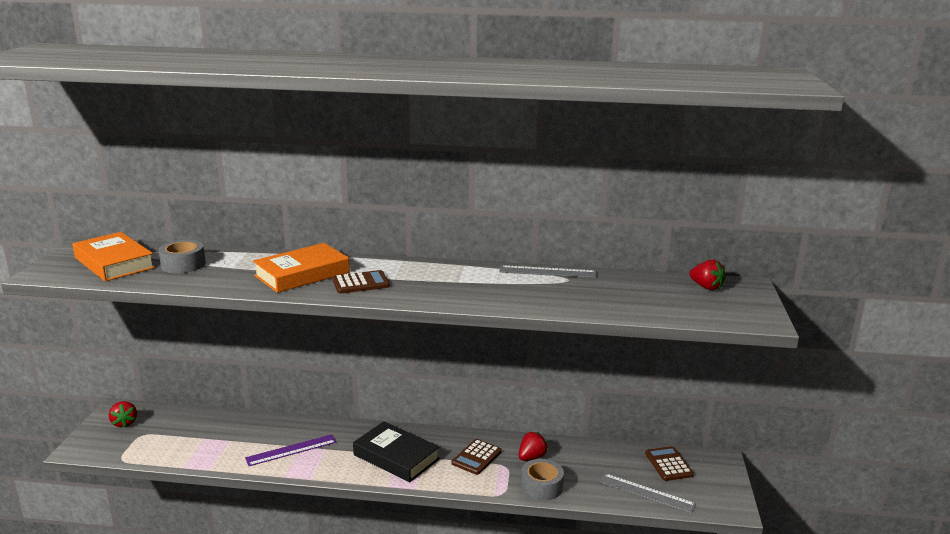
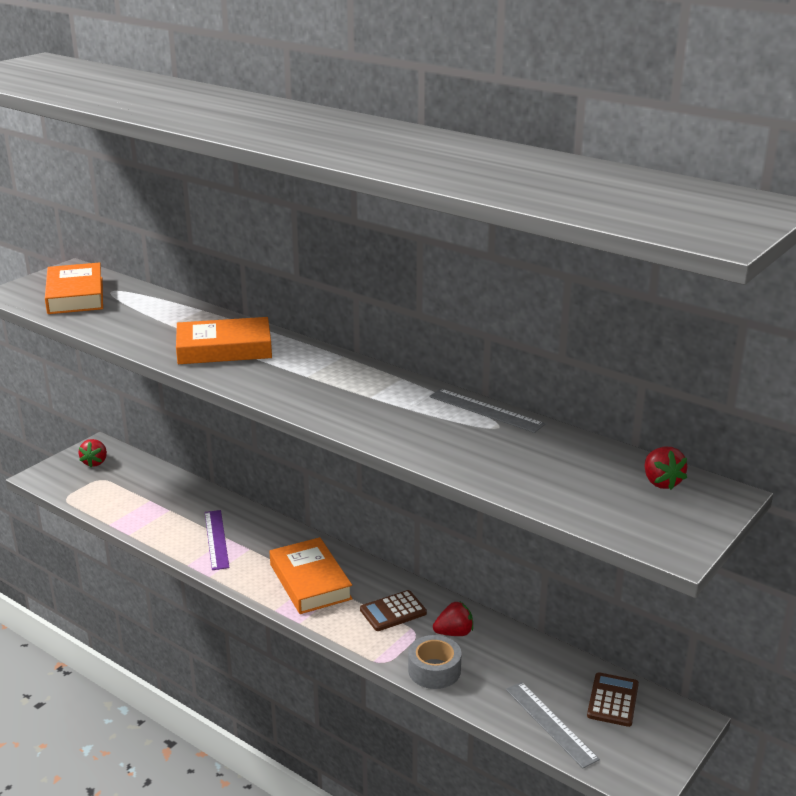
camera: 30 degrees right, 5 degrees up
grey tape [158,240,206,273] -> none
purple ruler [245,434,336,466] -> purple ruler turned 75 degrees clockwise [205,510,230,570]
brown calculator [332,270,390,294] -> none
black book [353,421,440,482] -> orange book [269,537,353,614]

